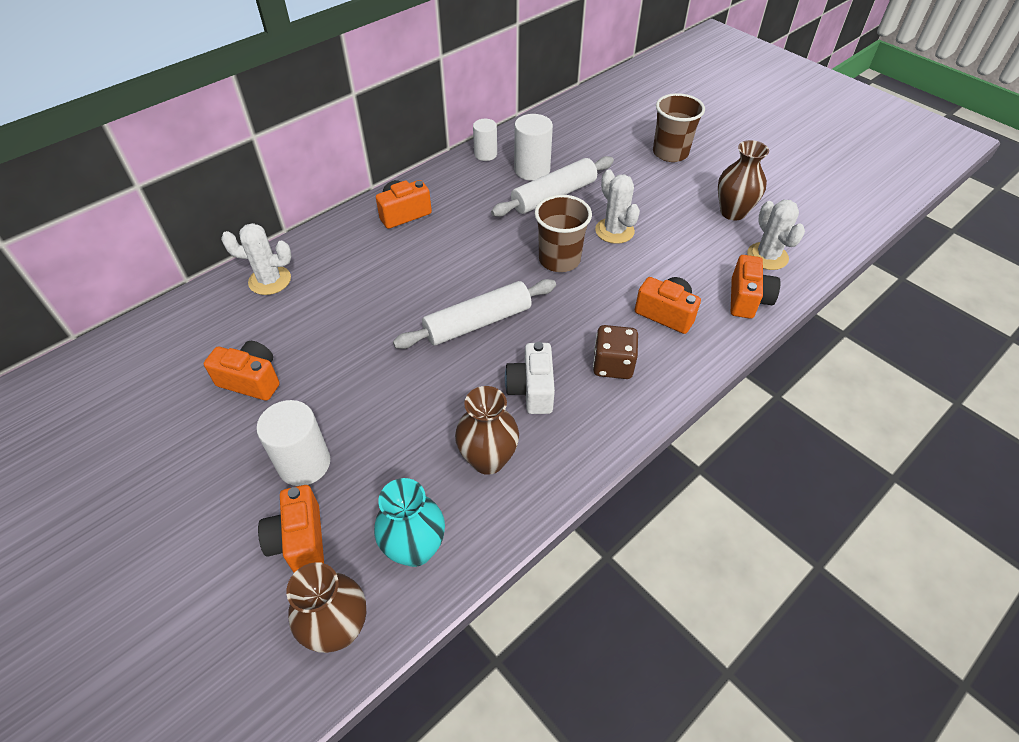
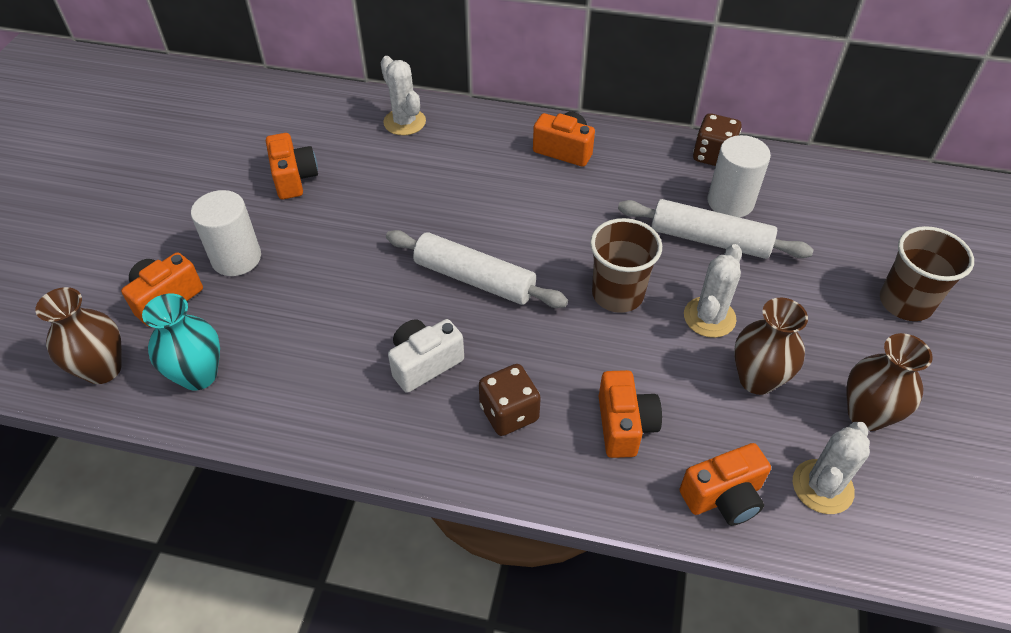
camera: 55 degrees right, 0 degrees up
brown vase [455,386,519,475] -> brown vase moved to [734,298,808,395]
white cylinder [473,119,497,161] -> brown dice [693,113,742,166]

